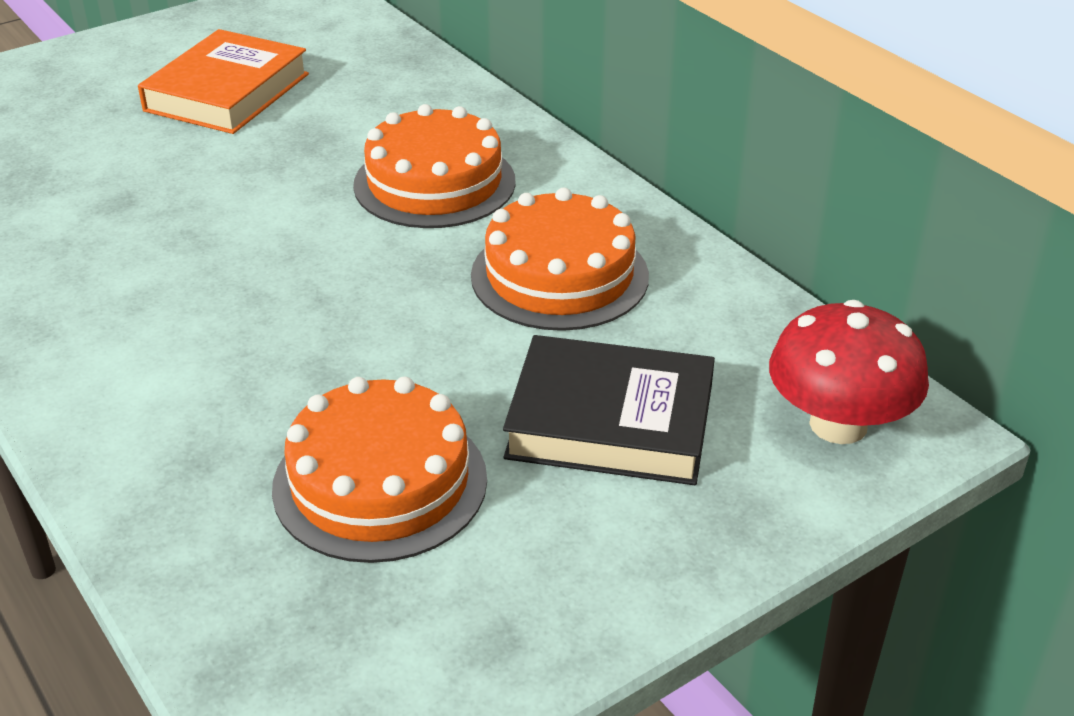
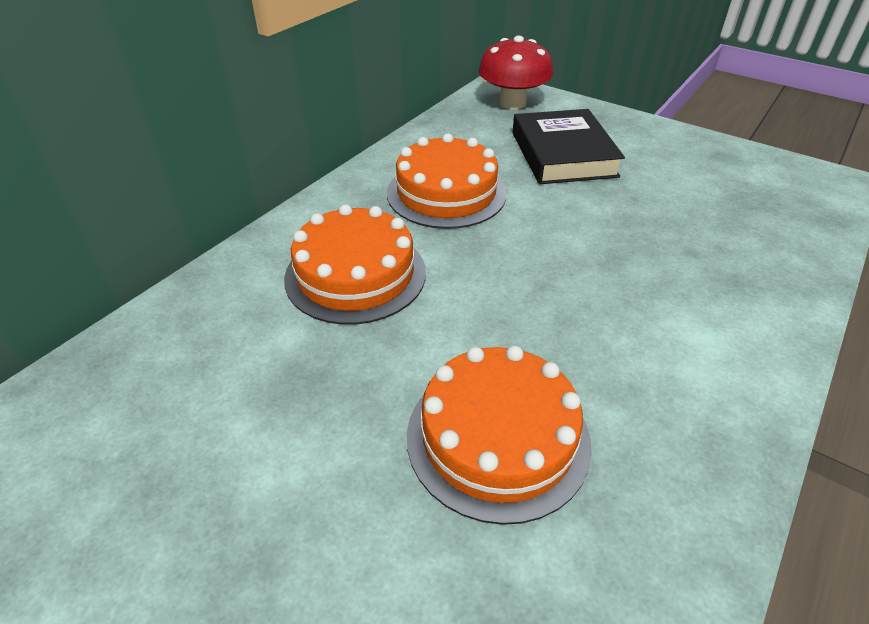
camera: 110 degrees left, 5 degrees up
orange book [138,29,309,134] -> none
orange cake [272,376,487,563] -> orange cake moved to [407,345,592,525]

